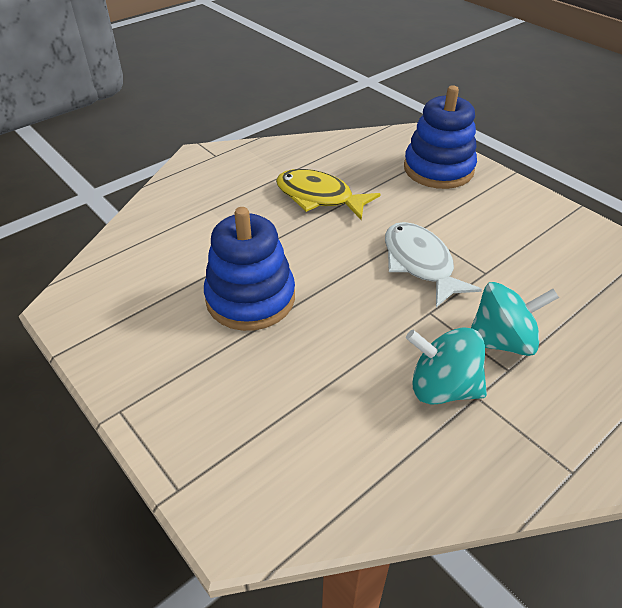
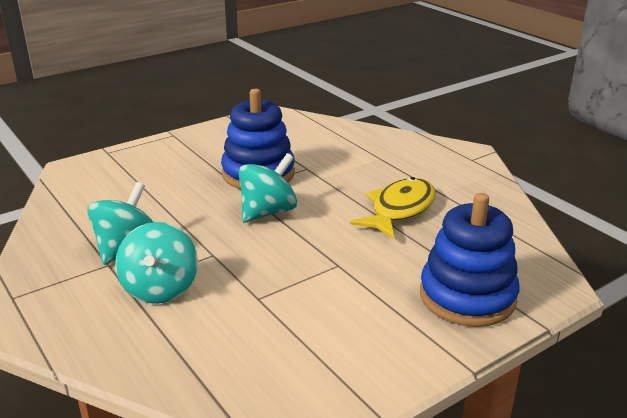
camera: 95 degrees right, 15 degrees down
white fish [385,222,482,307] -> none
none -> turquoise spinning top [239,153,297,222]

